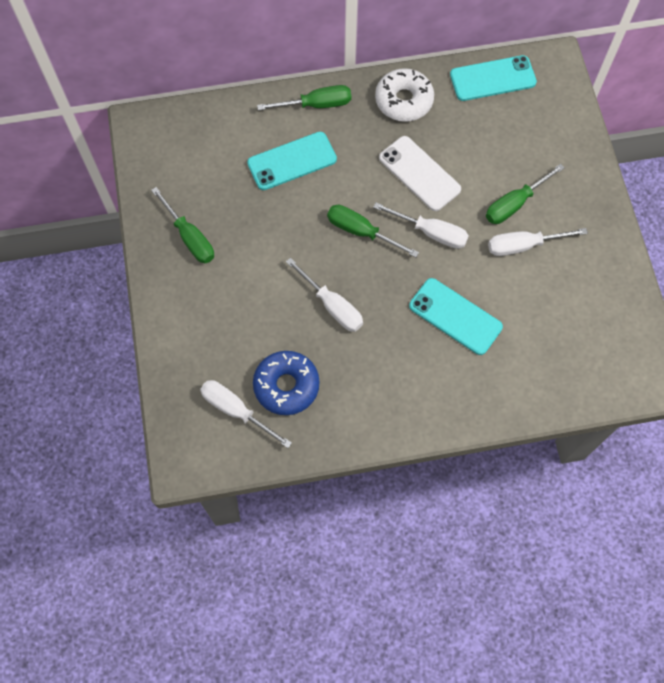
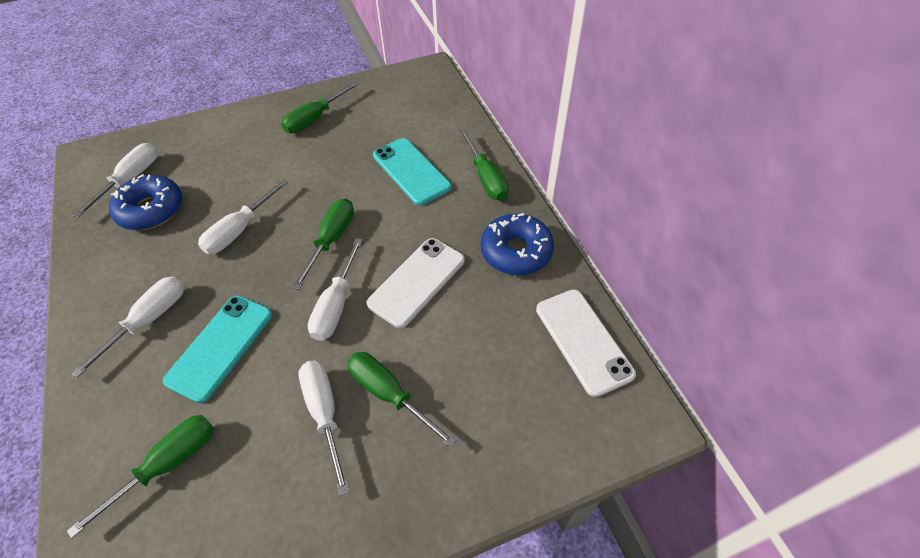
camera: 80 degrees right, 15 degrees down
white donut [375,68,434,122] -> blue donut [481,213,554,275]
turquoise phone [450,55,537,101] -> white phone [536,289,636,397]
none -> green screwdriver [67,415,214,538]
none -> white screwdriver [71,276,184,378]

